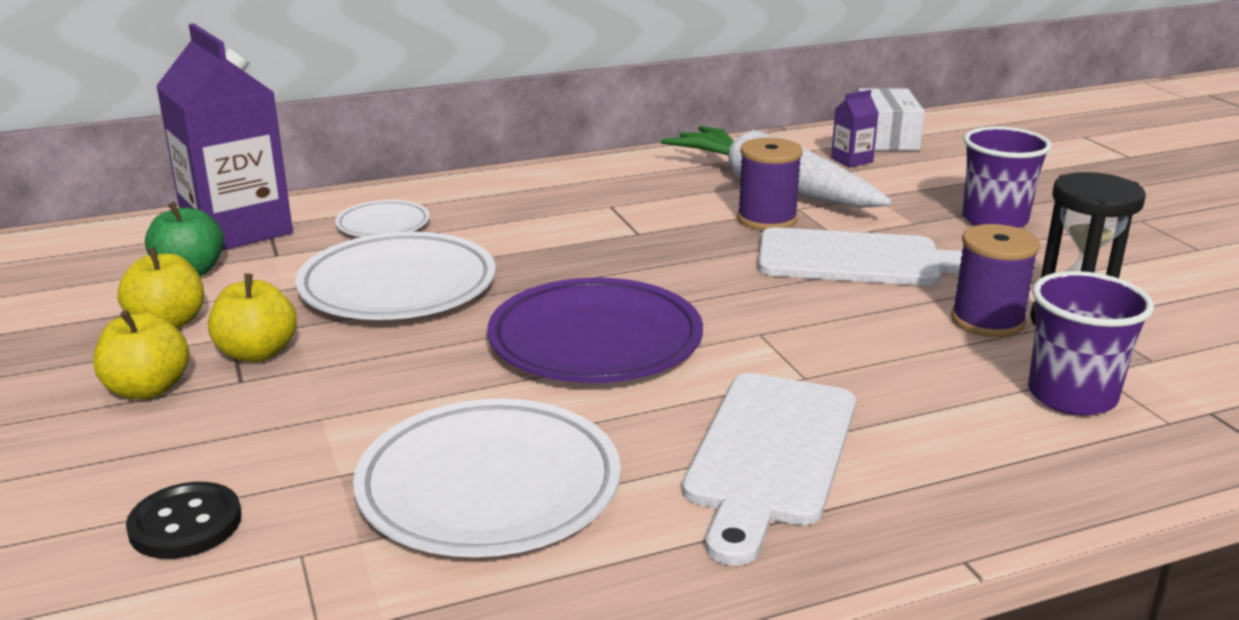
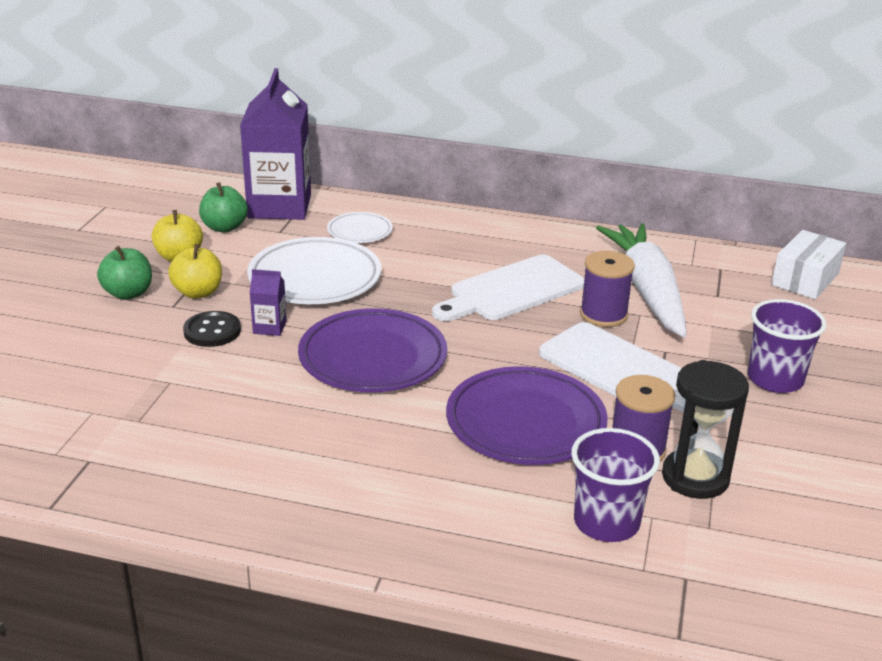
camera: 35 degrees right, 5 degrees up
yellow apple [93,310,190,399] -> green apple [97,246,152,300]
black button [126,482,242,559] -> black button moved to [183,311,241,347]
white plate [353,398,621,557] -> none
white cutting board [682,373,856,566] -> white cutting board moved to [432,255,584,321]
purple carton [831,90,879,167] -> purple carton moved to [249,269,287,336]
none -> purple plate [446,366,608,465]

